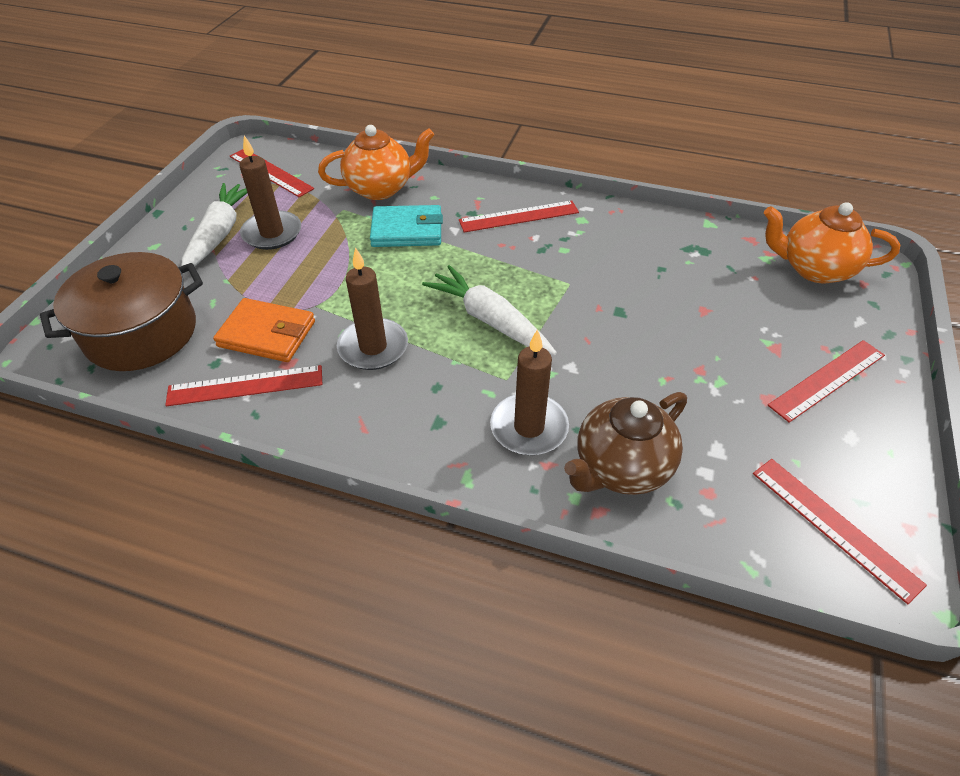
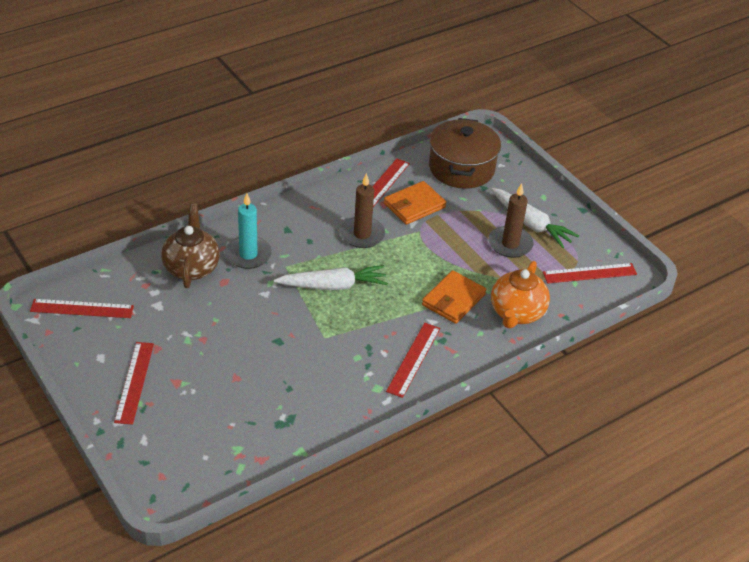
camera: 125 degrees right, 5 degrees down
turquoise wallet [370,205,443,247] -> orange wallet [422,270,486,324]
brown candle [490,329,569,455] -> turquoise candle [225,193,272,269]
orange teapot [764,202,900,284] -> none

